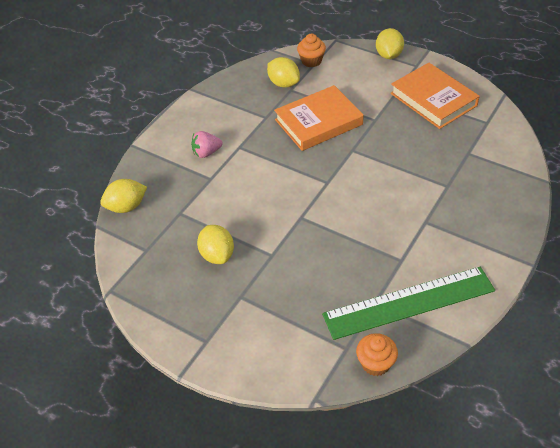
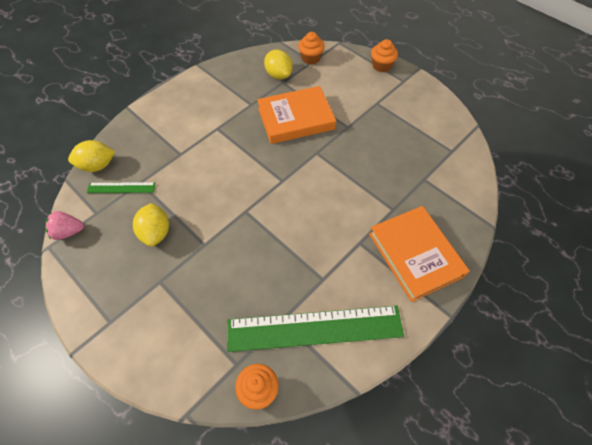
camera: 10 degrees right, 10 degrees up
pink strawberry [191,131,223,158] -> pink strawberry moved to [45,211,84,240]
yellow lemon [376,28,404,59] -> orange cupcake [371,39,398,72]
orange book [390,63,480,129] -> orange book moved to [369,206,469,302]
none -> green ruler [87,182,155,193]

